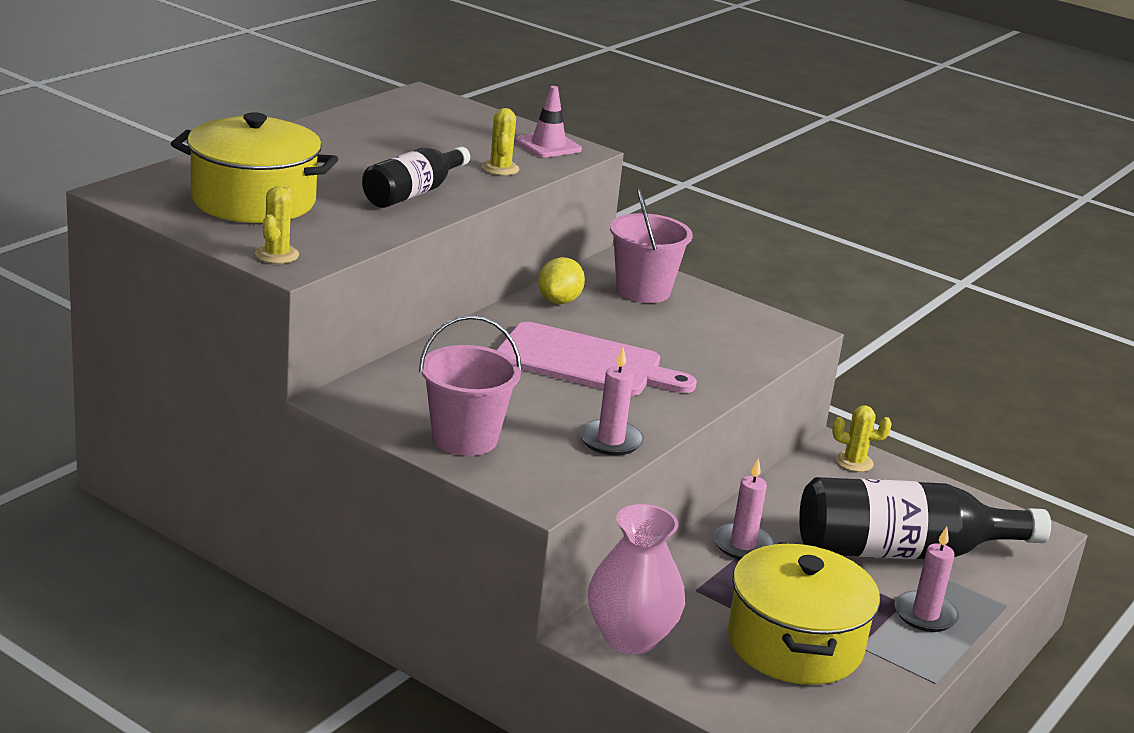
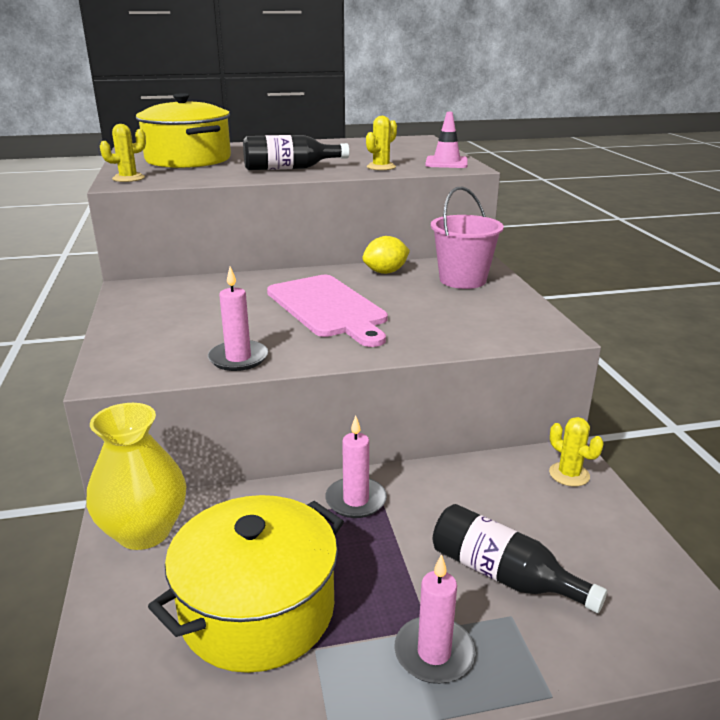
camera: 45 degrees right, 0 degrees up
pink bucket [419,315,522,456] -> none
pink vase [588,504,685,654] -> yellow vase [87,403,186,550]
black bottle [799,477,1051,559] -> black bottle [433,504,607,613], size x0.59

